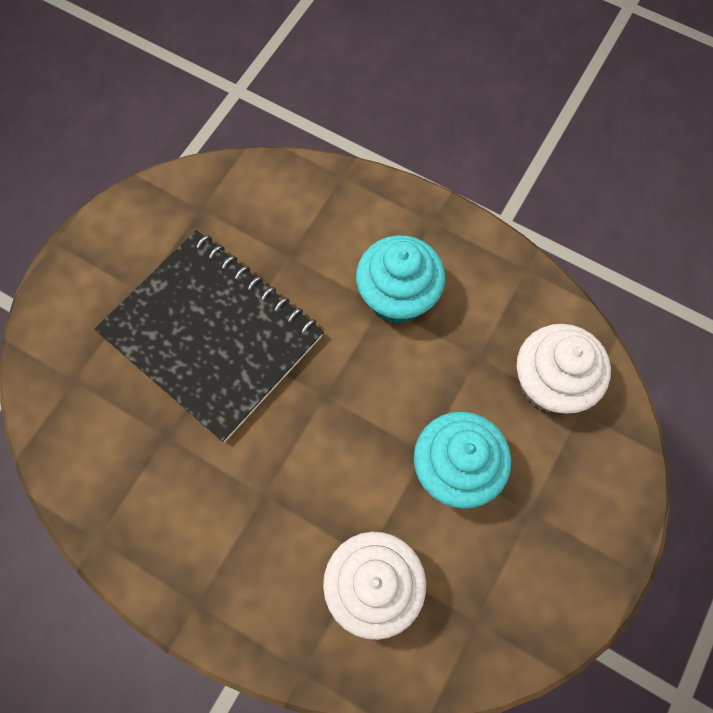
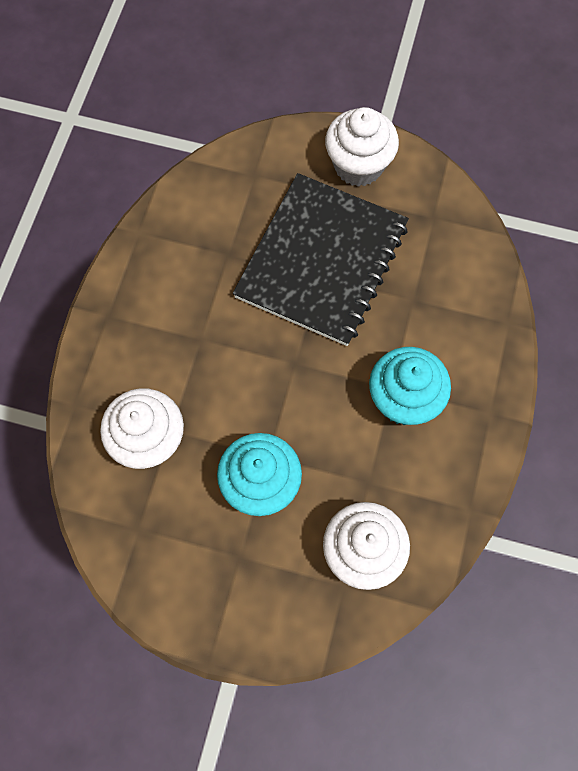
camera: 75 degrees right, 0 degrees up
none -> white cupcake [325,107,399,187]

